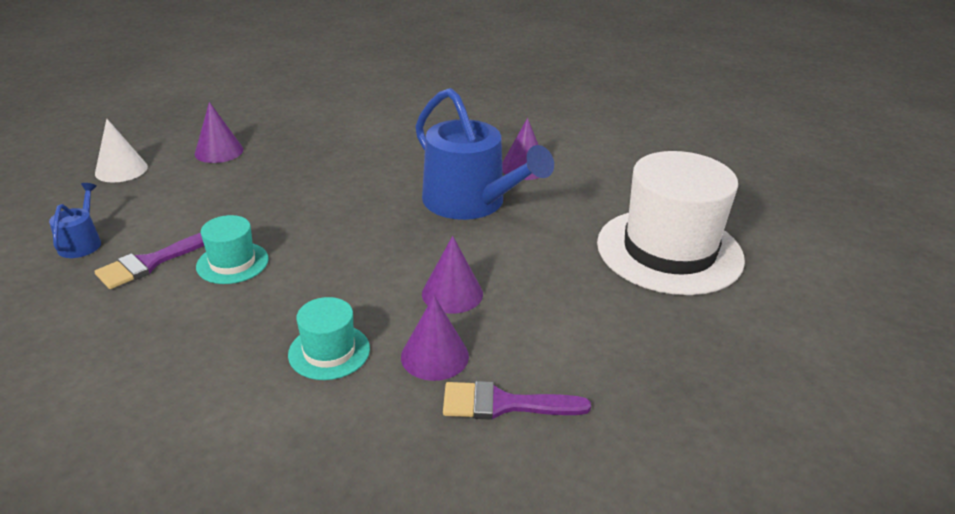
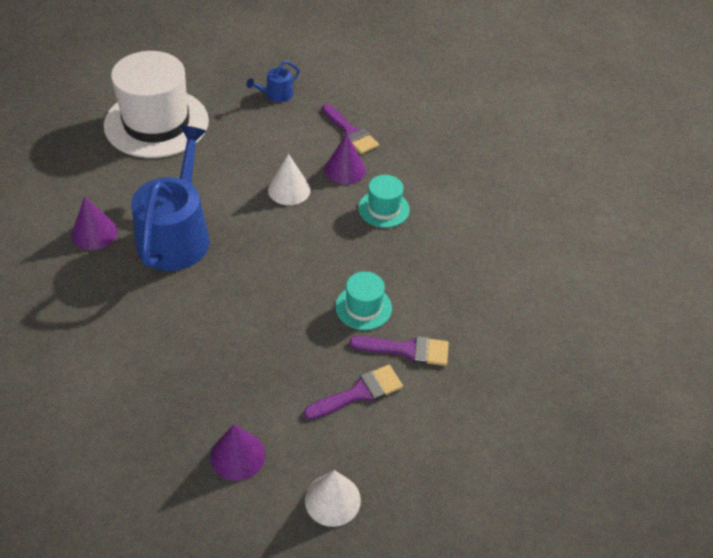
camera: 130 degrees left, 15 degrees up
blue watering can [49,183,101,258] -> blue watering can moved to [246,61,300,102]
purple cone [422,236,483,314] -> white cone [268,154,311,205]
none -> purple brush [304,365,403,420]

